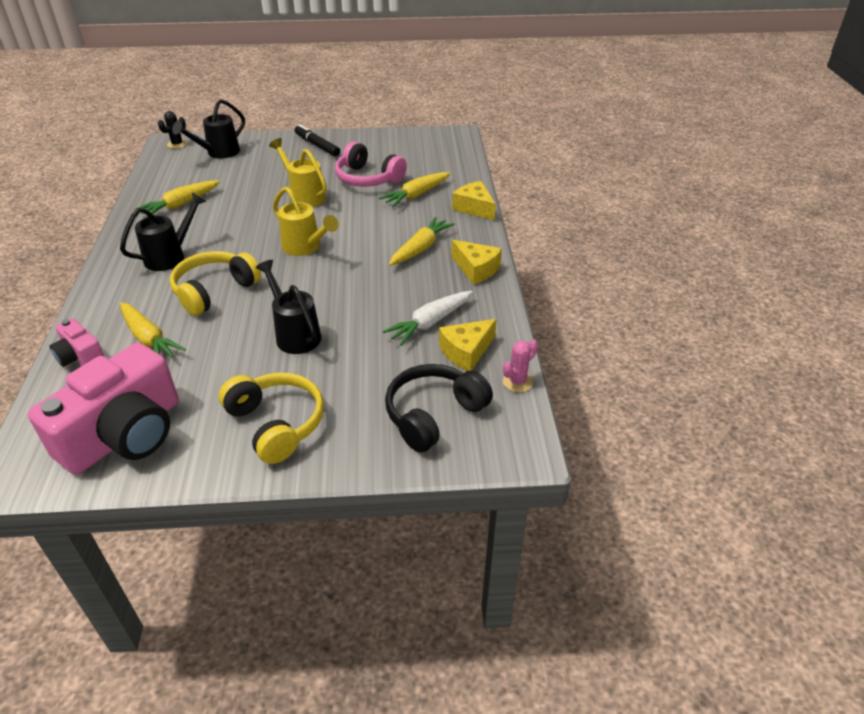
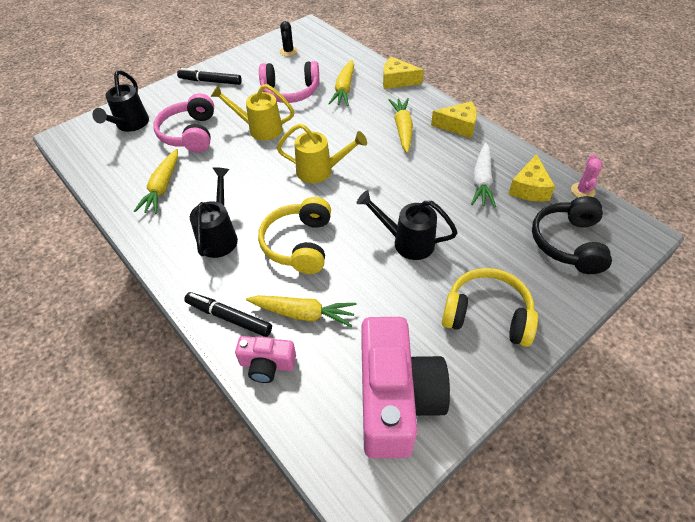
camera: 35 degrees left, 10 degrees up
black cactus [158,111,187,149] -> black cactus moved to [280,21,297,56]
none -> pink headphones [153,93,214,153]
none -> black marker [184,292,272,337]

